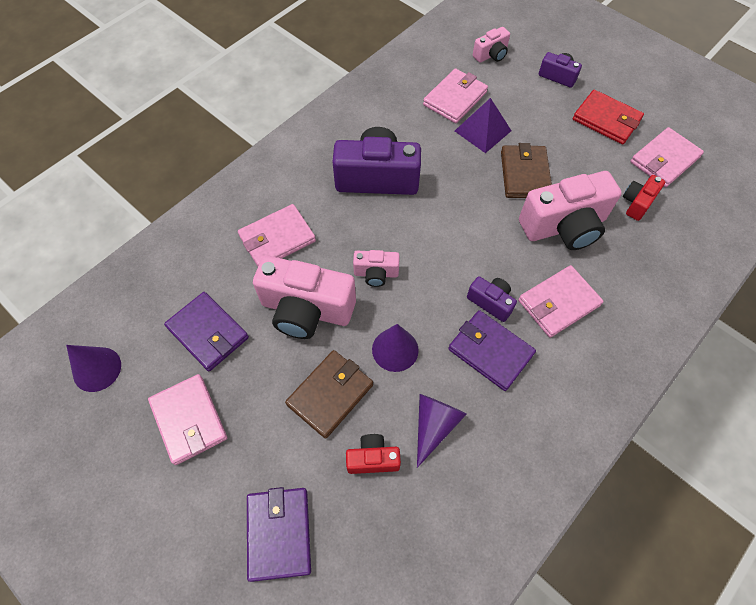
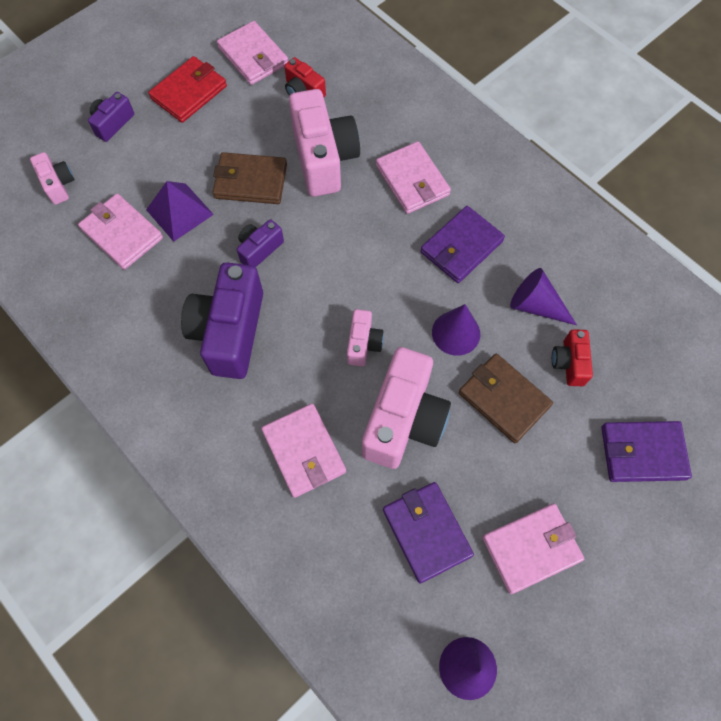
camera: 85 degrees left, 5 degrees up
purple wallet [164,292,249,371] -> purple wallet turned 75 degrees counterclockwise [383,482,474,583]
purple camera [467,276,517,322] -> purple camera moved to [237,219,284,267]

